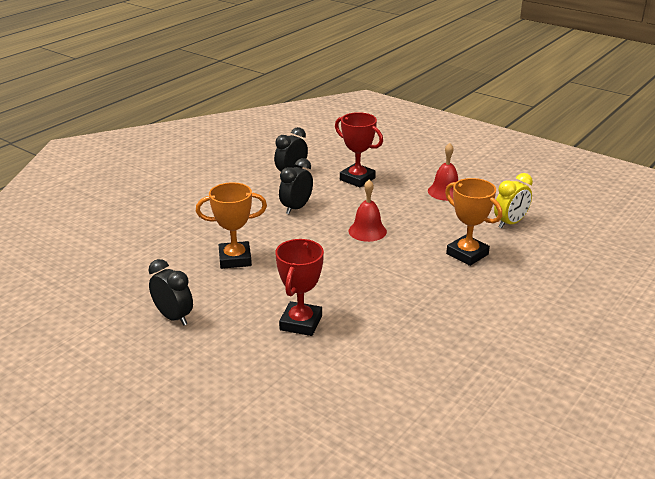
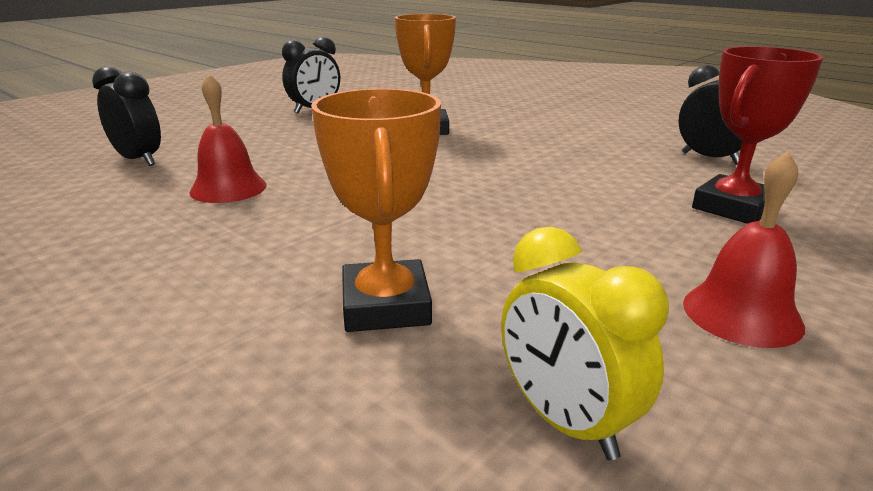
camera: 95 degrees right, 5 degrees down
red trophy [275,239,324,336] -> none
black clock [279,158,313,214] -> black clock moved to [92,66,161,166]
red bell [348,180,387,242] -> red bell moved to [189,74,266,203]
orange trophy [445,178,502,266] -> orange trophy turned 60 degrees counterclockwise [311,88,441,332]

